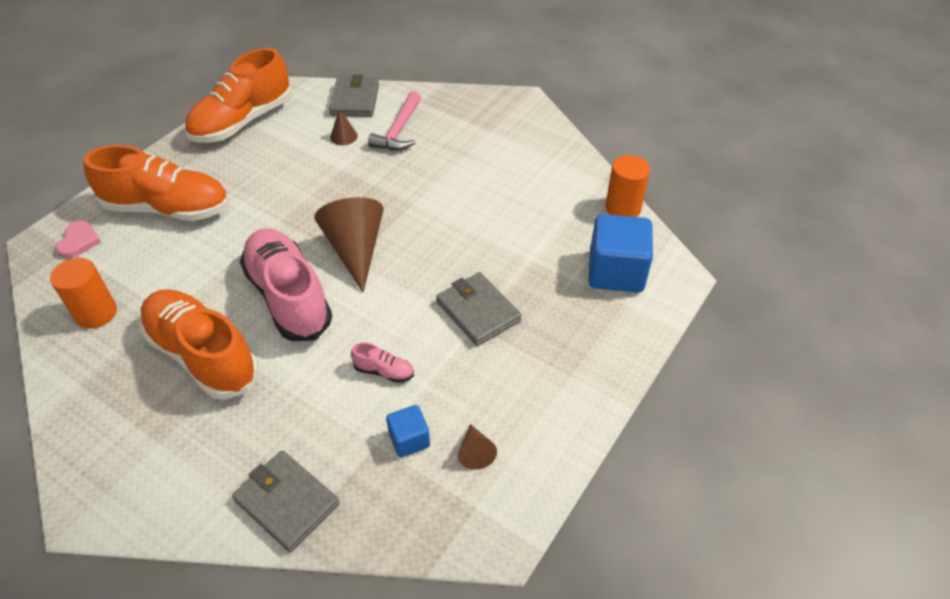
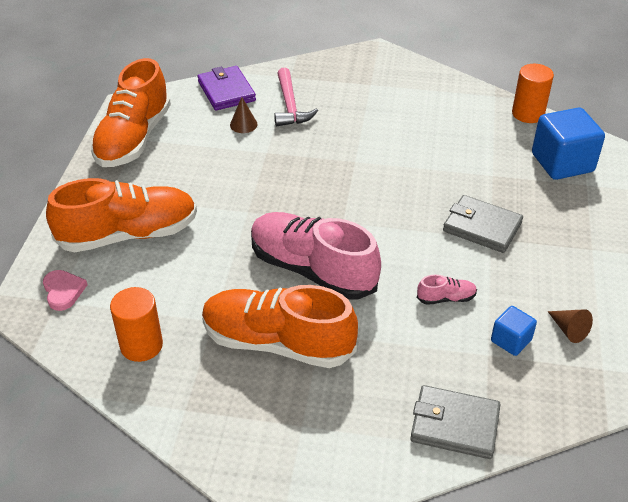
camera: 25 degrees left, 5 degrees down
brown cone [314,197,384,292] -> none
grey wallet [329,75,379,117] -> purple wallet [198,66,256,111]

